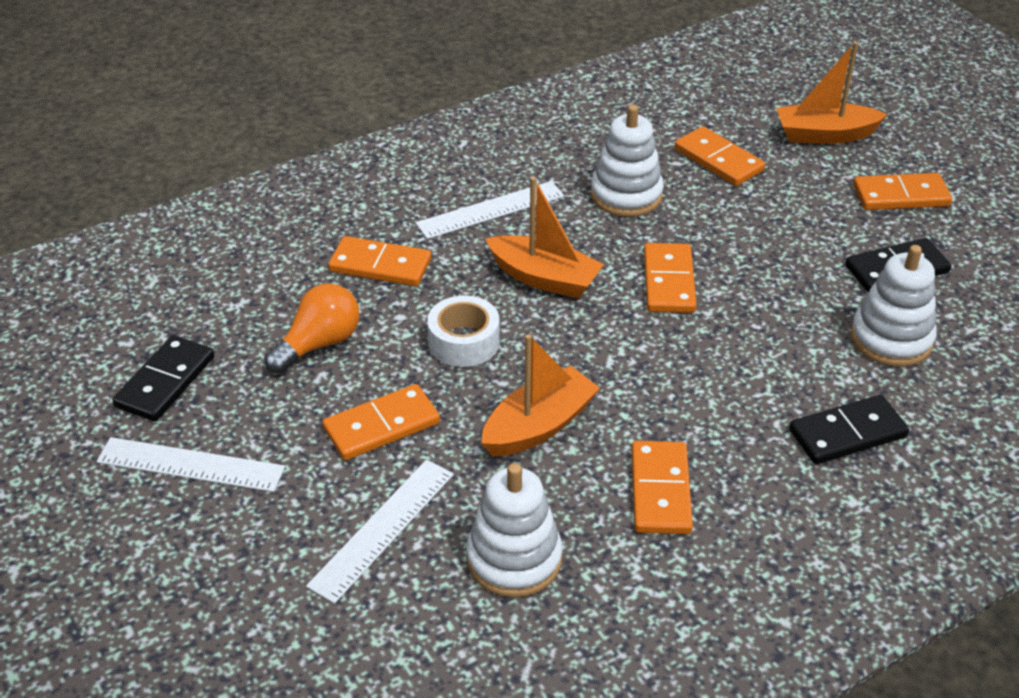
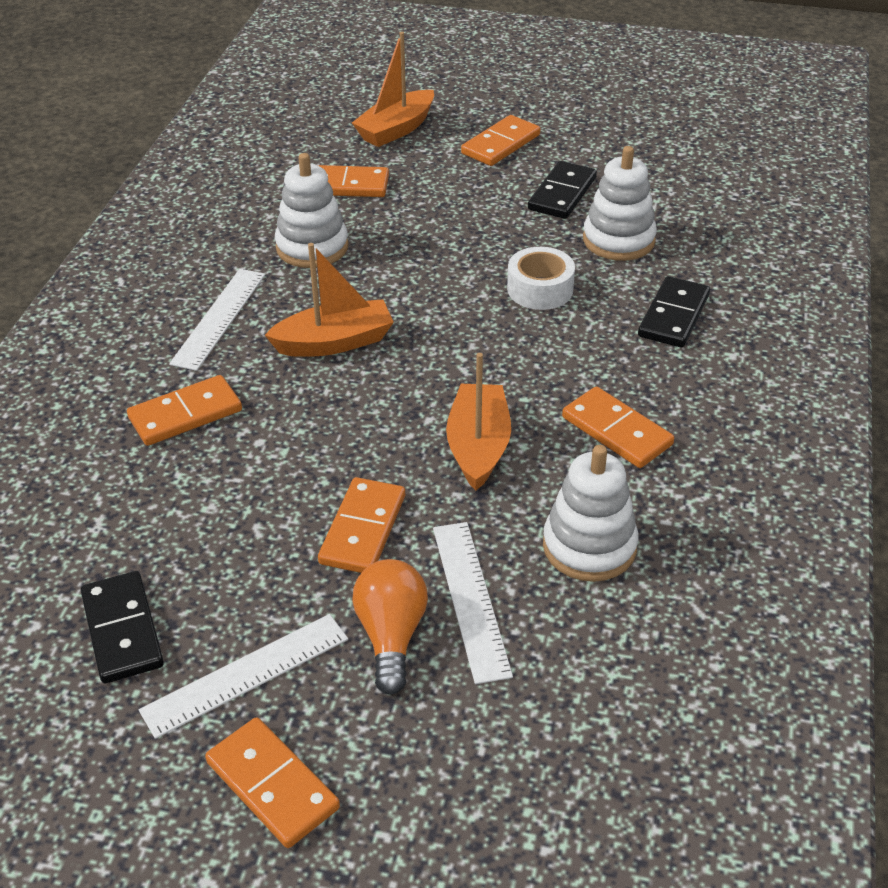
camera: 45 degrees left, 0 degrees up
orange light bulb [265,283,360,374] -> orange light bulb moved to [352,559,428,695]
white tape [427,295,500,367] -> white tape moved to [507,247,575,310]
orange domino [644,243,697,313] -> orange domino moved to [205,717,340,848]

